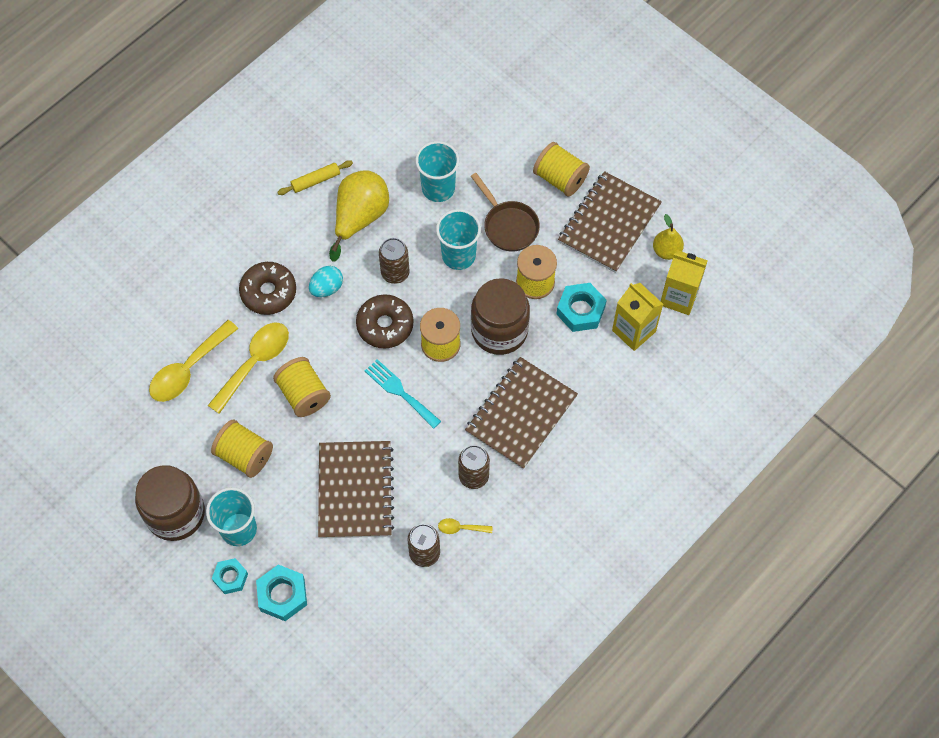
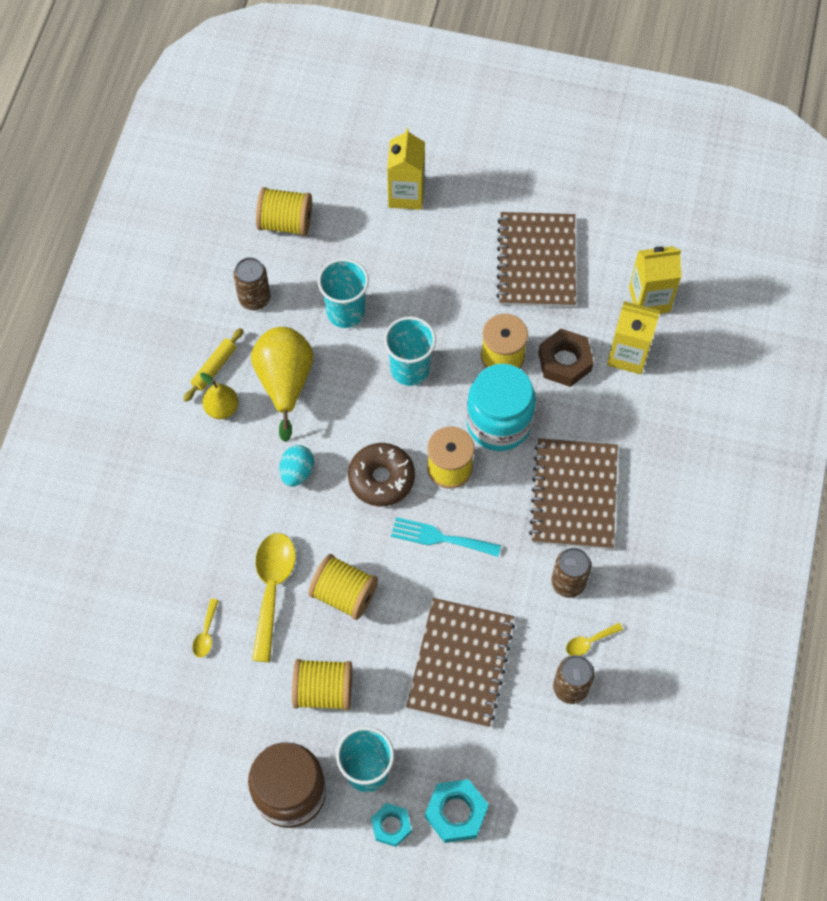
camera: 30 degrees left, 0 degrees up
yellow spoon [149,320,238,402] -> yellow spoon [192,598,219,657], size x0.47
brown donut [239,262,296,315] -> none
brown notebook [318,441,394,538] -> brown notebook turned 45 degrees clockwise [406,598,515,727]
brown can [379,238,410,284] -> brown can moved to [233,257,271,310]
brown pan [471,173,540,252] -> none
brown jar [471,278,530,355] -> turquoise jar [467,364,536,451]
yellow spool [533,142,590,197] -> yellow spool moved to [256,187,312,236]
turquoise nut [556,283,607,332] -> brown nut [538,329,594,387]
yellow pear [653,214,684,260] -> yellow pear moved to [200,373,238,419]
none -> yellow carton [387,128,425,210]

